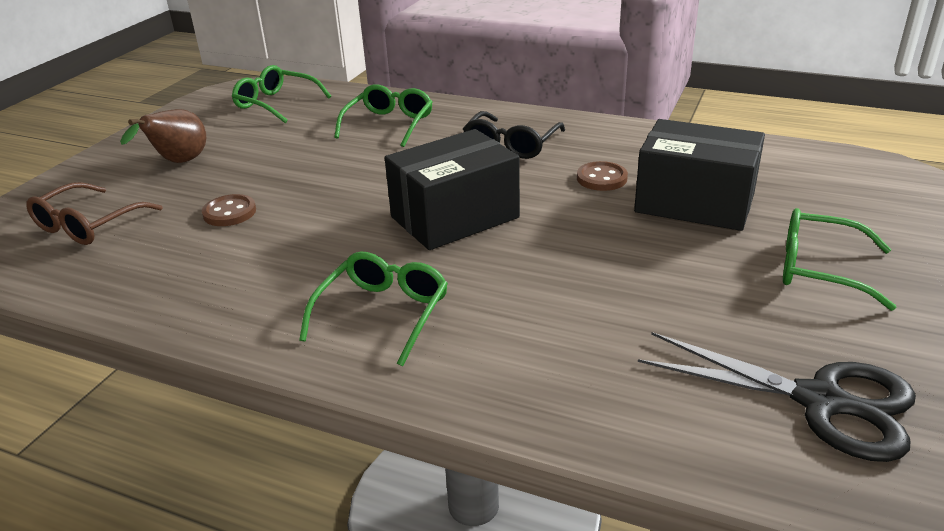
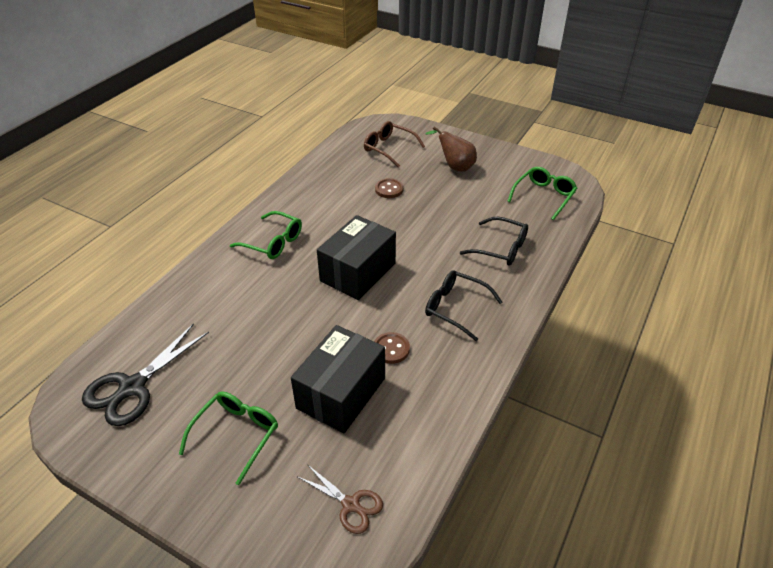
camera: 95 degrees right, 10 degrees up
green glasses [334,84,433,147] -> black glasses [460,217,528,266]
black box [385,129,520,250] -> black box turned 60 degrees clockwise [317,215,396,300]
none -> brown scissors [298,464,383,534]

